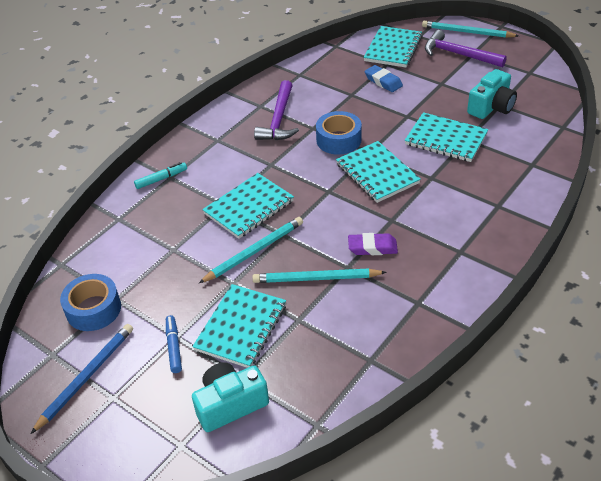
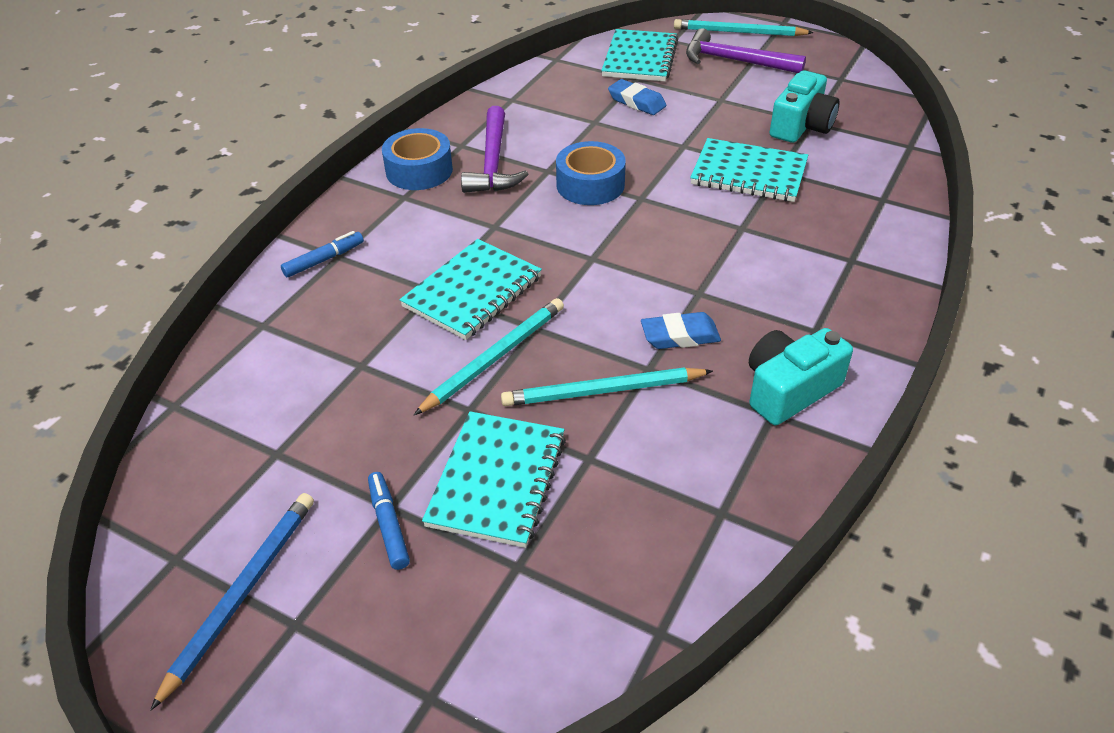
camera: 10 degrees left, 0 degrees up
blue tape [60,274,121,331] -> blue tape moved to [382,128,453,190]
turquoise marker [134,162,187,189] -> blue marker [281,231,364,277]
turquoise camera [192,362,269,432] -> turquoise camera moved to [749,328,853,425]
turquoise notebook [336,141,421,203] -> none
purple eraser [348,233,398,255] -> blue eraser [641,312,721,349]

